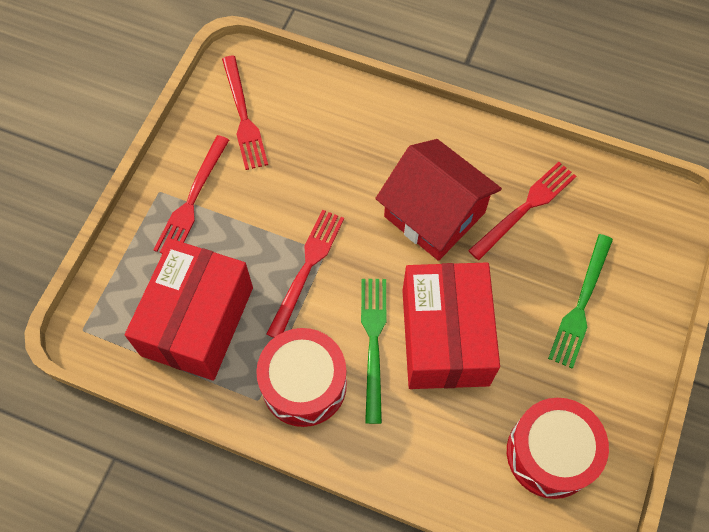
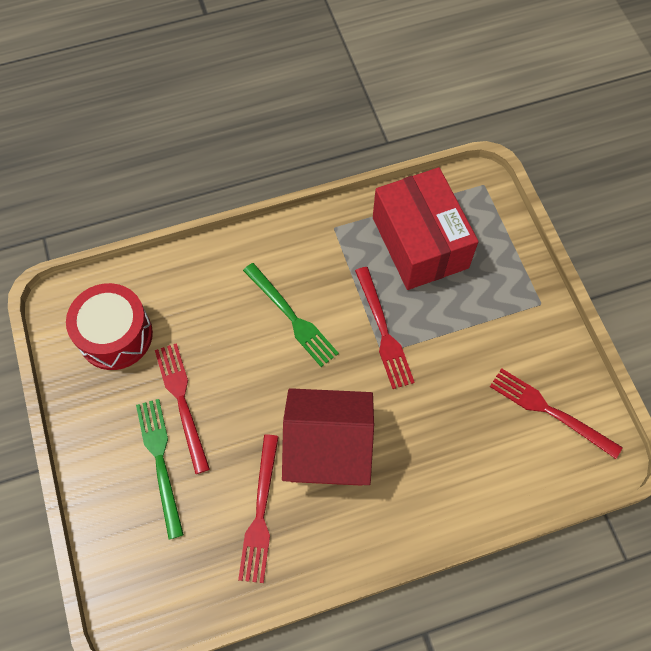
camera: 140 degrees right, 0 degrees up
red fork [154,135,229,254] -> red fork moved to [155,343,210,474]
red drum [256,328,347,427] -> none
red box [403,262,500,389] -> none

